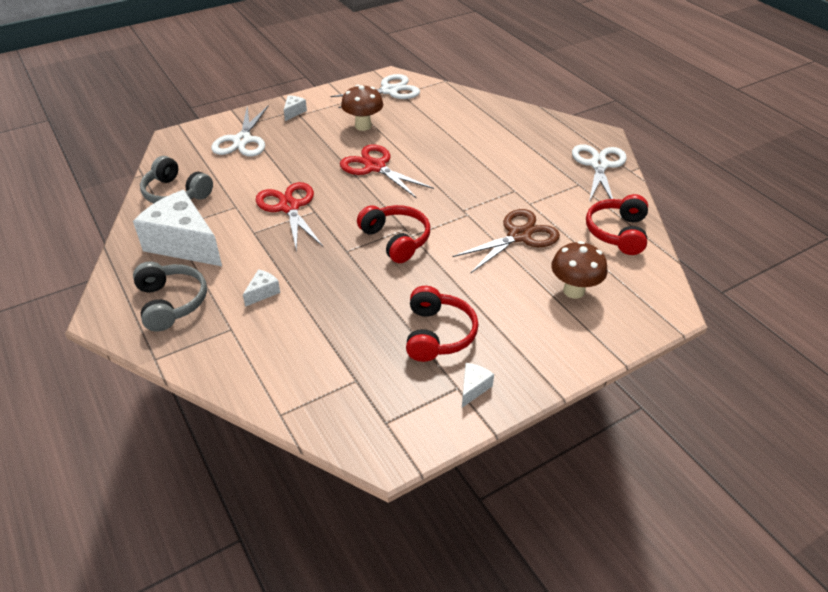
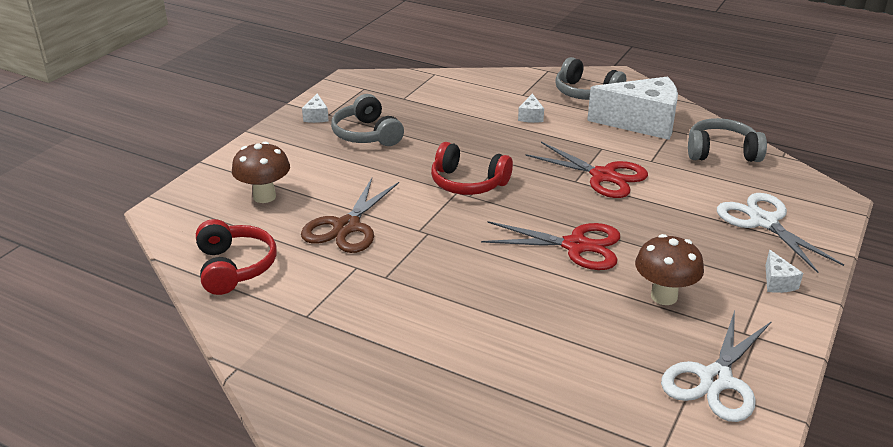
camera: 150 degrees right, 10 degrees down
red headphones [406,286,478,362] -> grey headphones [331,94,404,146]
white scissors [572,144,627,202] -> none

